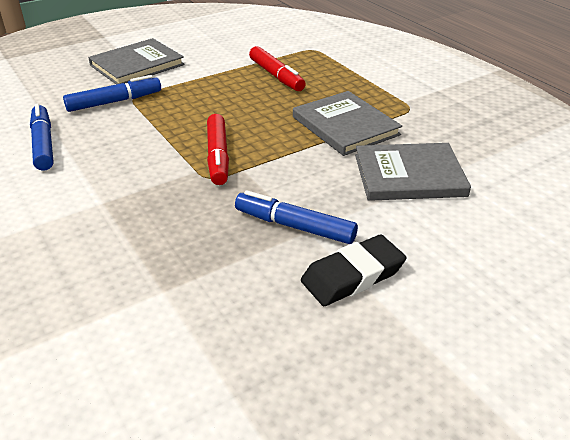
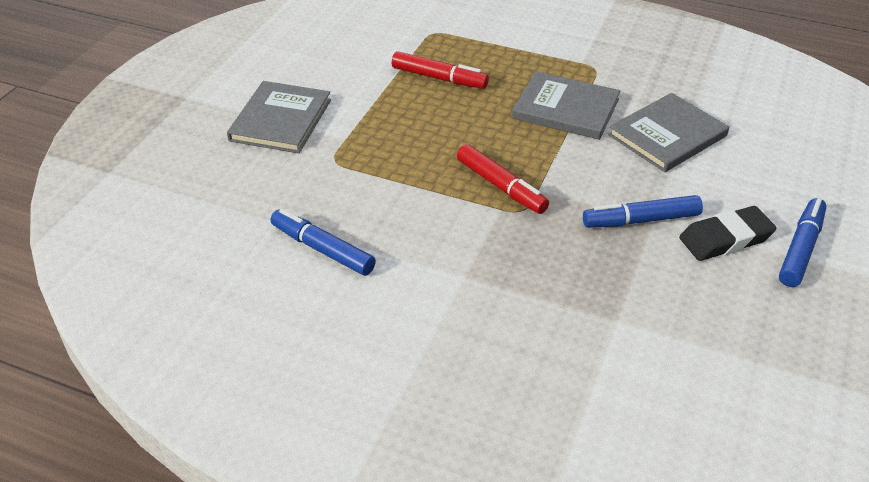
camera: 35 degrees left, 5 degrees up
blue marker [63,75,161,112] -> blue marker moved to [779,198,826,287]
black eraser [301,235,406,306] -> black eraser turned 45 degrees clockwise [679,206,776,261]

